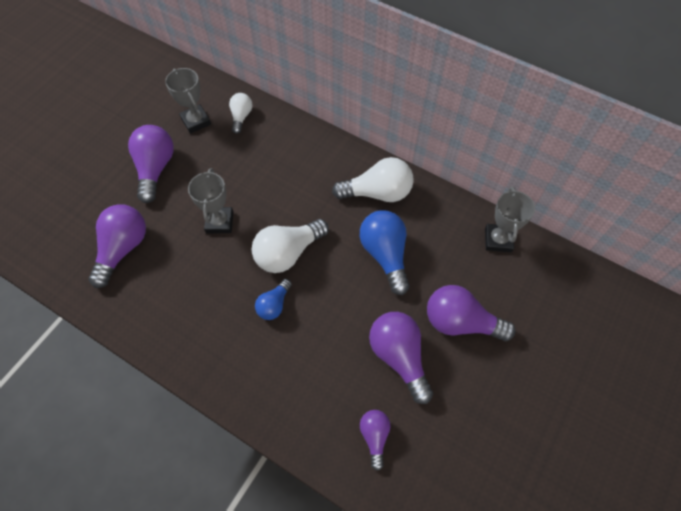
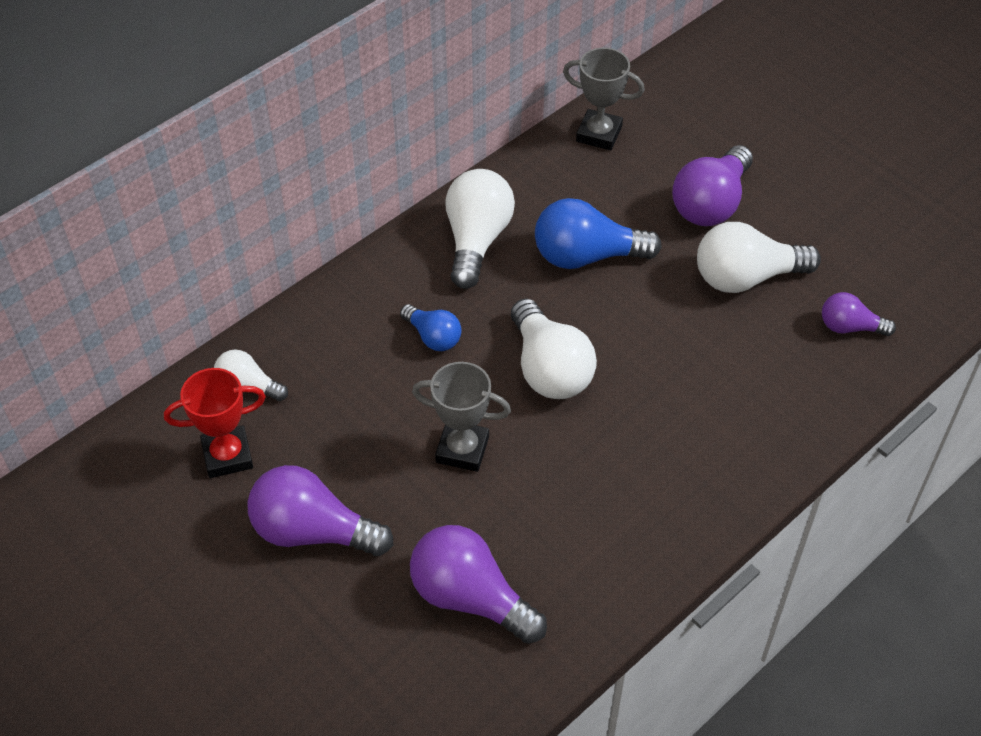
camera: 75 degrees left, 10 degrees down
grey trophy [165,68,211,134] -> red trophy [164,368,266,478]
blue light bulb [255,279,292,320] -> blue light bulb moved to [400,304,461,351]
purple light bulb [369,312,433,404] -> white light bulb [697,222,821,293]

